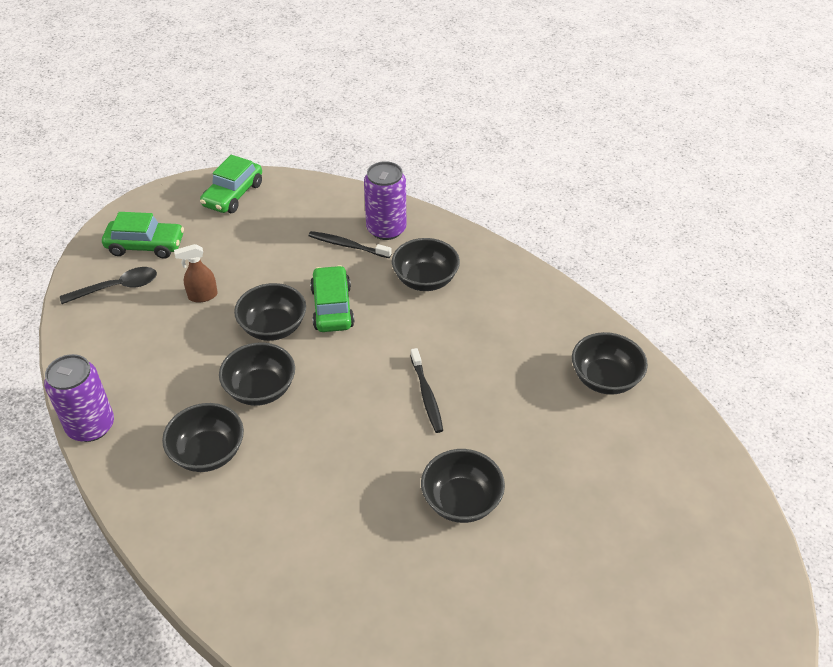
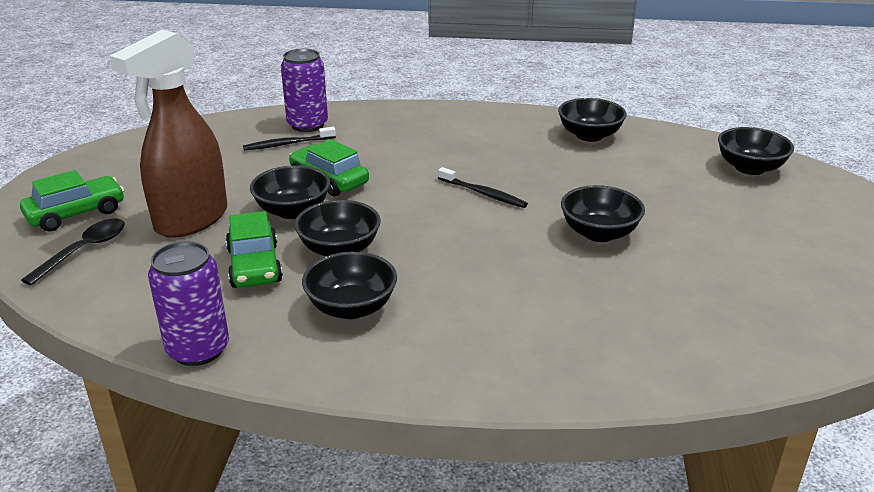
camera: 40 degrees left, 15 degrees down
brown spray bottle [174,244,218,303] -> brown spray bottle [110,30,227,238], size x2.43
green car [200,155,262,213] -> green car moved to [226,211,283,288]
black bowl [392,238,460,291] -> black bowl moved to [718,127,794,175]

